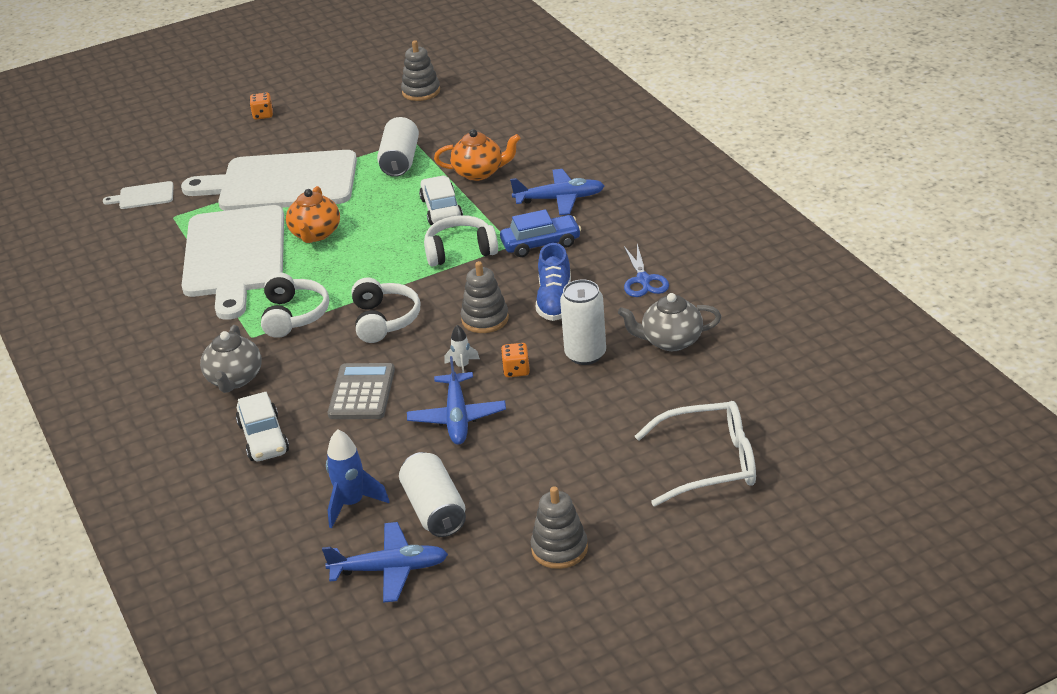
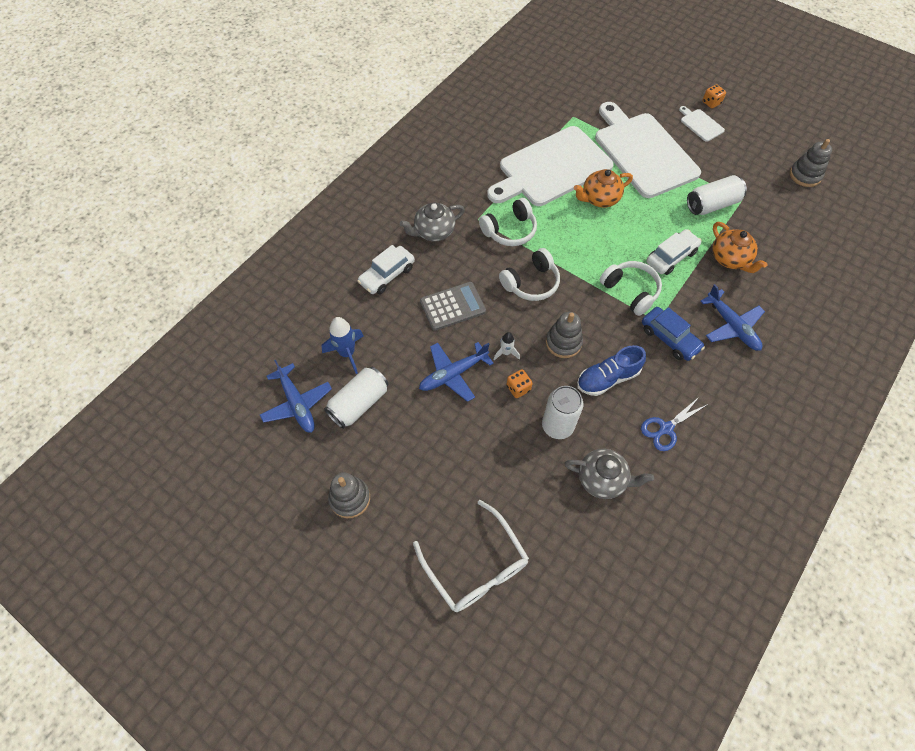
camera: 60 degrees right, 25 degrees up
white cutting board [103,181,174,209] -> white cutting board moved to [679,106,725,142]
grey teapot [618,293,721,351] -> grey teapot turned 135 degrees clockwise [564,449,654,499]

